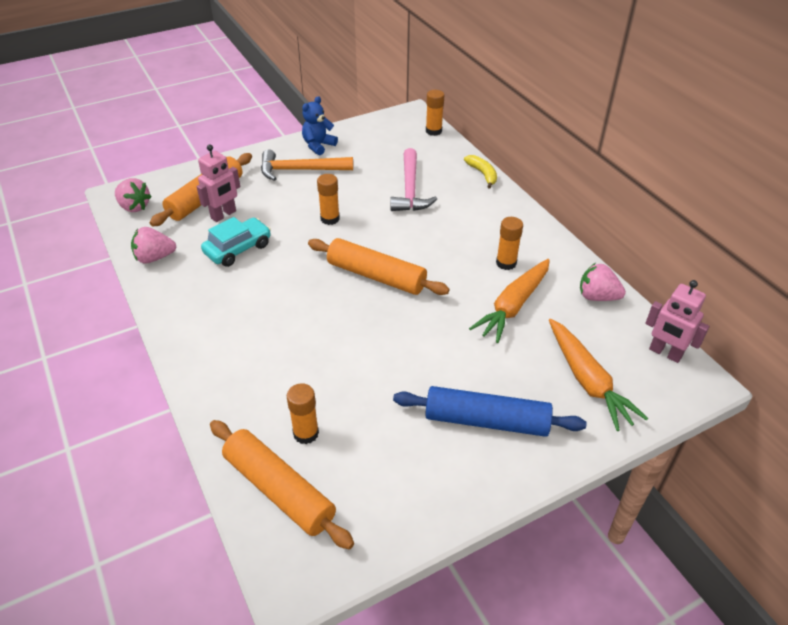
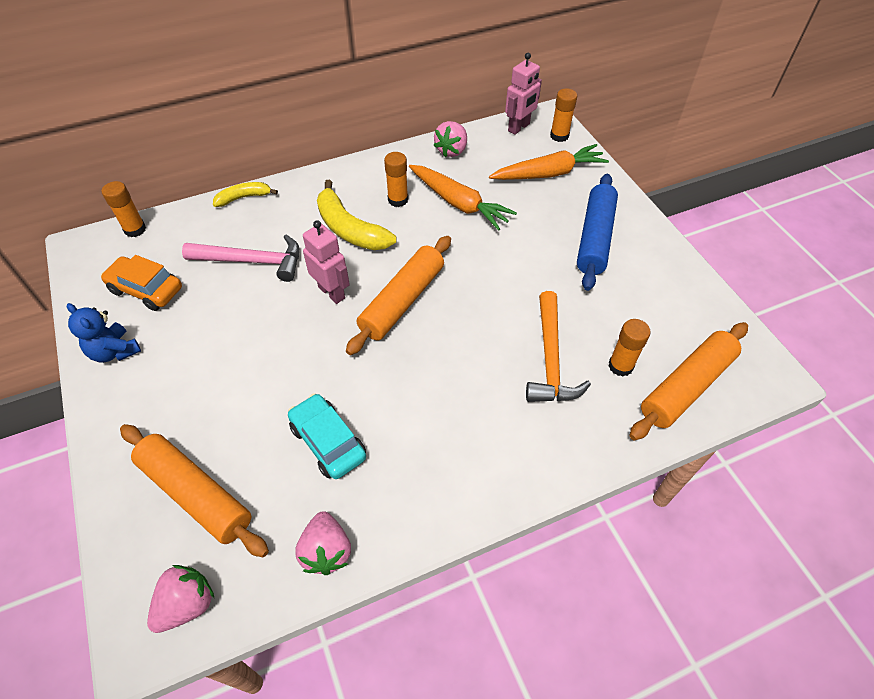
camera: 85 degrees left, 10 degrees up
pink robot [197,145,240,222] -> pink robot moved to [303,220,350,304]
orange hammer [261,149,353,181] -> orange hammer moved to [526,291,591,402]
orange glue stick [317,174,340,225] -> orange glue stick moved to [550,89,577,142]
none -> orange car [101,255,182,311]
none -> yellow banana [317,180,397,250]

